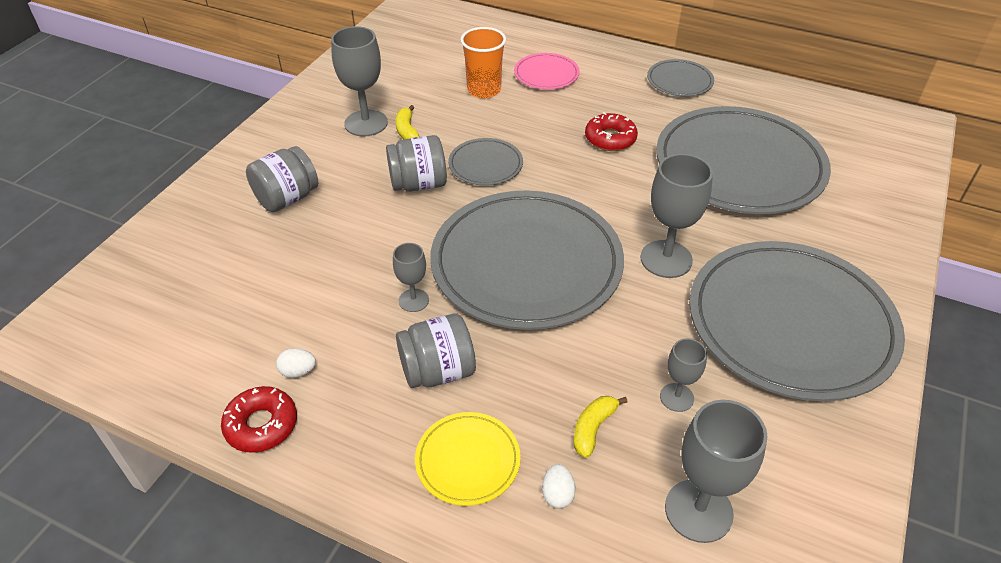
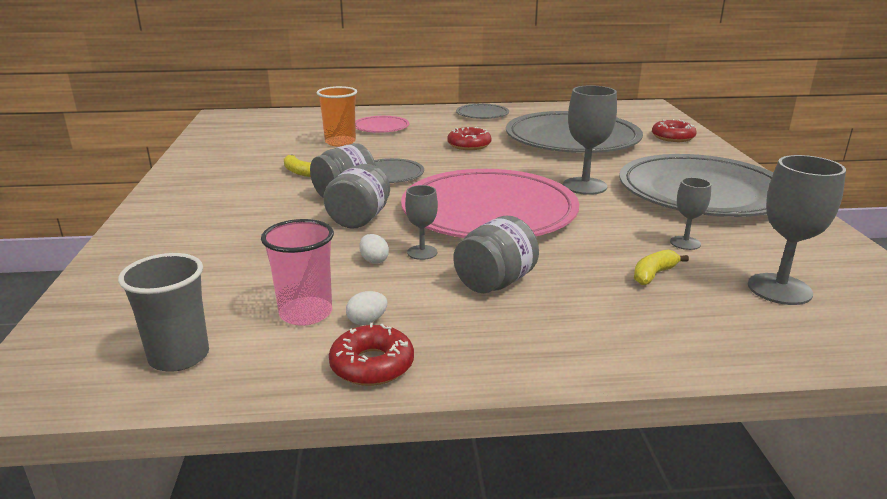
camera: 30 degrees left, 20 degrees down
grey jar [246,146,318,212] -> grey jar moved to [323,164,390,229]
grey goblet [331,26,388,137] -> none
yellow plate [415,412,521,506] -> none
grey plate [430,191,624,330] -> pink plate [401,169,579,238]
white egg [542,464,576,509] -> white egg moved to [359,234,389,264]
yellow banana [574,396,627,458] -> yellow banana turned 45 degrees clockwise [634,250,689,285]
none -> grey cup [118,253,209,372]
none -> pink cup [261,219,334,326]
none -> red donut [652,119,697,142]

